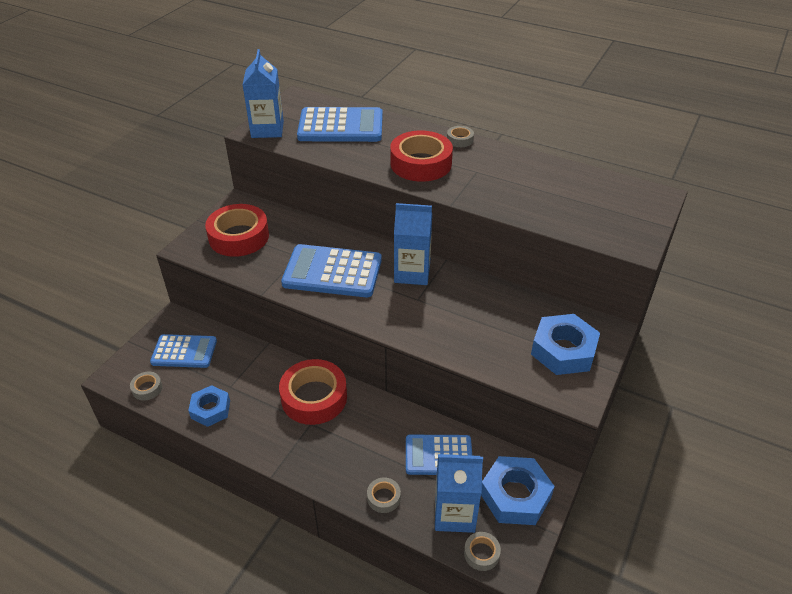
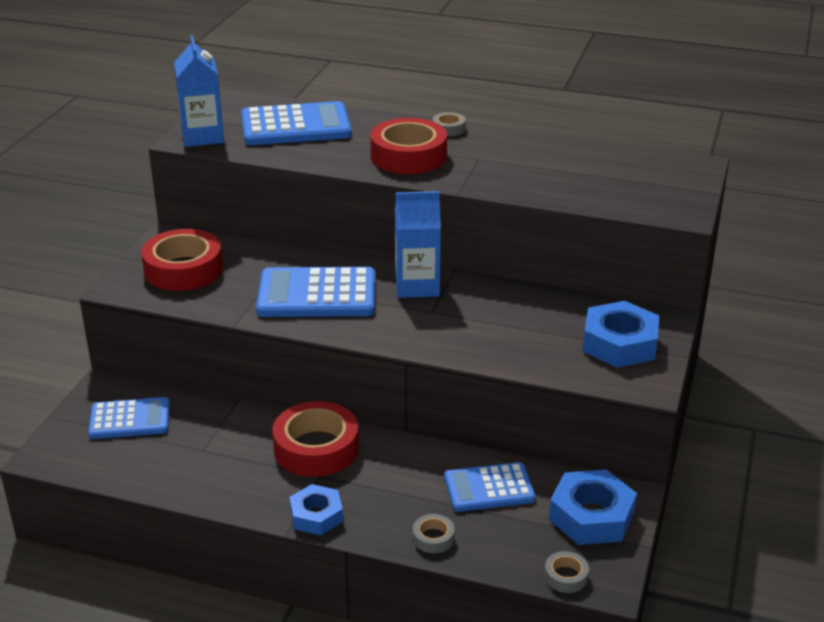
camera: 10 degrees left, 10 degrees down
grey tape [130,372,162,401] -> none
blue nut [188,385,230,427] -> blue nut moved to [289,484,343,535]
blue carton [435,454,483,533] -> none

